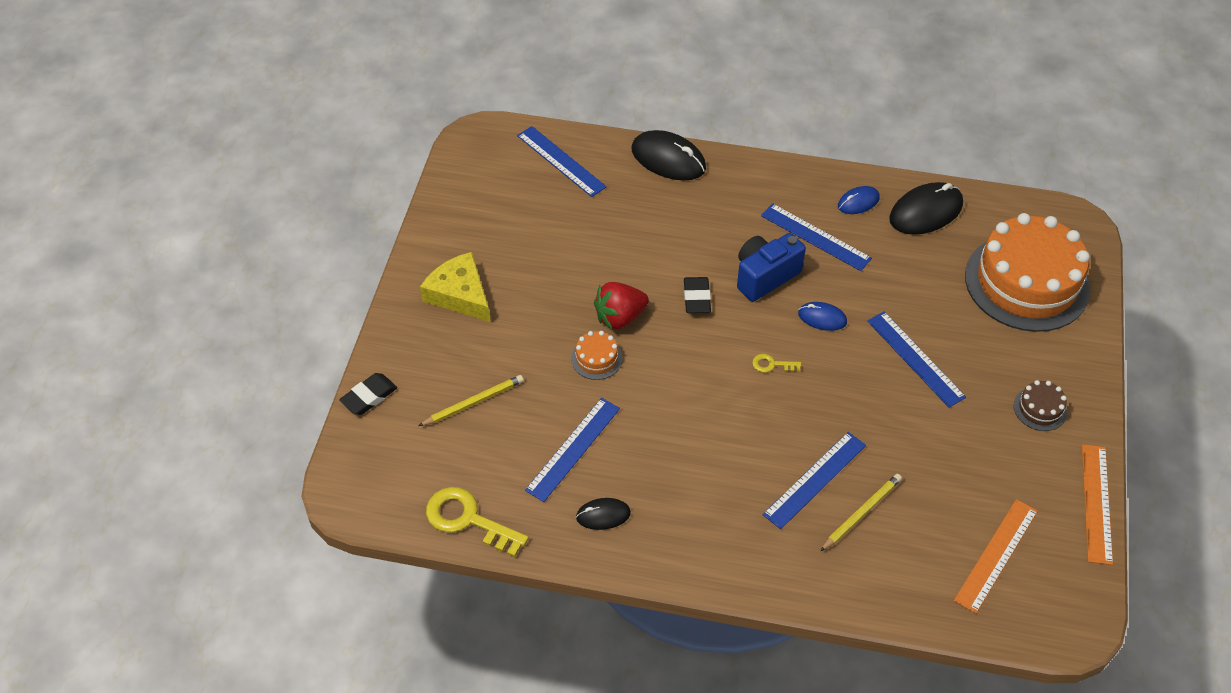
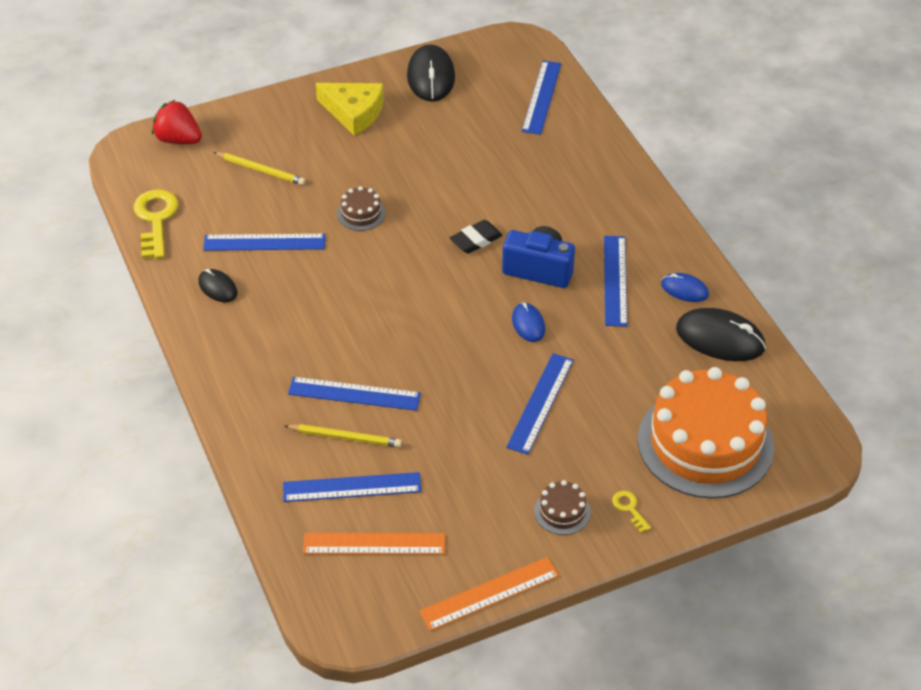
camera: 55 degrees right, 5 degrees down
black eraser [339,373,397,415] -> none
yellow cheese [420,252,490,322] -> yellow cheese turned 105 degrees clockwise [316,83,384,136]
orange cake [571,331,623,380] -> brown cake [337,186,385,231]
red strawberry [594,282,649,329] -> red strawberry moved to [152,100,202,144]
black mouse [631,130,706,181] -> black mouse moved to [407,44,455,102]
yellow key [752,354,801,373] -> yellow key moved to [612,491,651,533]
none -> blue ruler [283,472,421,502]

